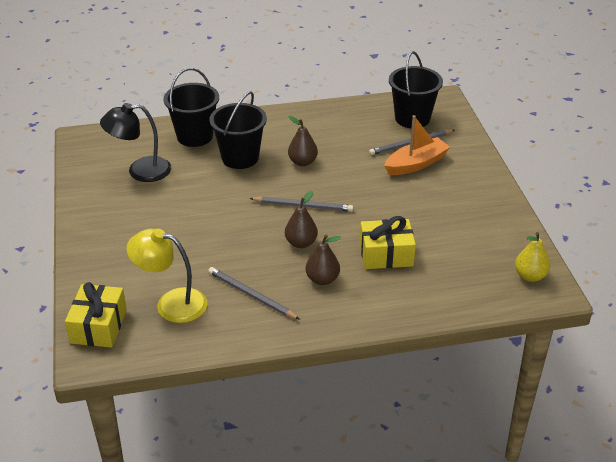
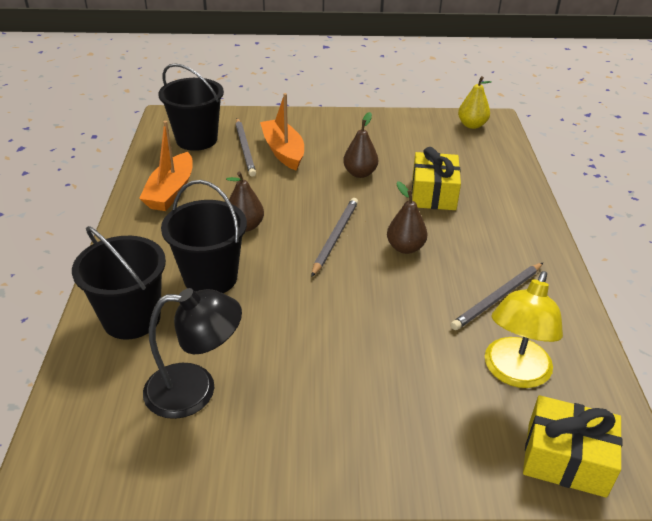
camera: 80 degrees left, 0 degrees up
black lamp [100,103,171,182] -> black lamp turned 90 degrees counterclockwise [143,288,242,419]
brown pear [306,235,341,285] -> brown pear moved to [343,112,378,178]
none -> orange boat [139,121,193,211]

